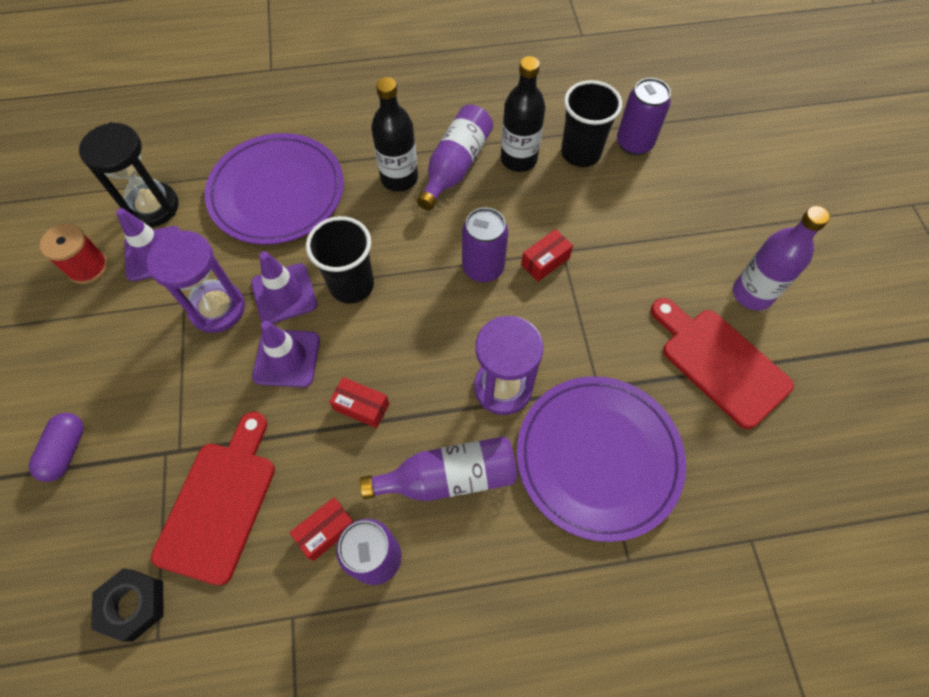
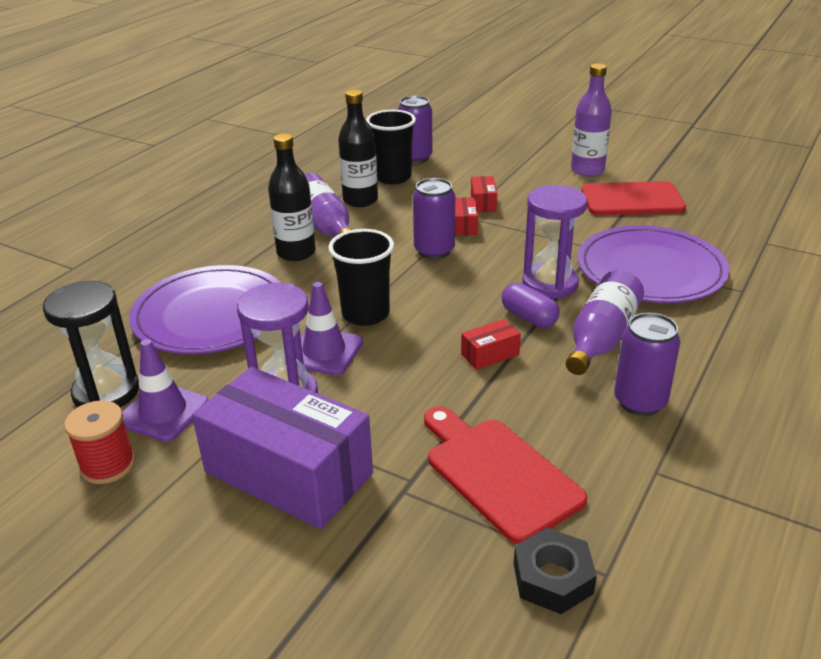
camera: 50 degrees left, 30 degrees down
purple capsule [29,413,84,482] -> purple capsule moved to [502,283,560,328]
purple traffic cone [252,321,320,387] -> none
red box [290,497,353,561] -> red box moved to [471,176,497,212]
none -> purple box [192,367,373,529]

